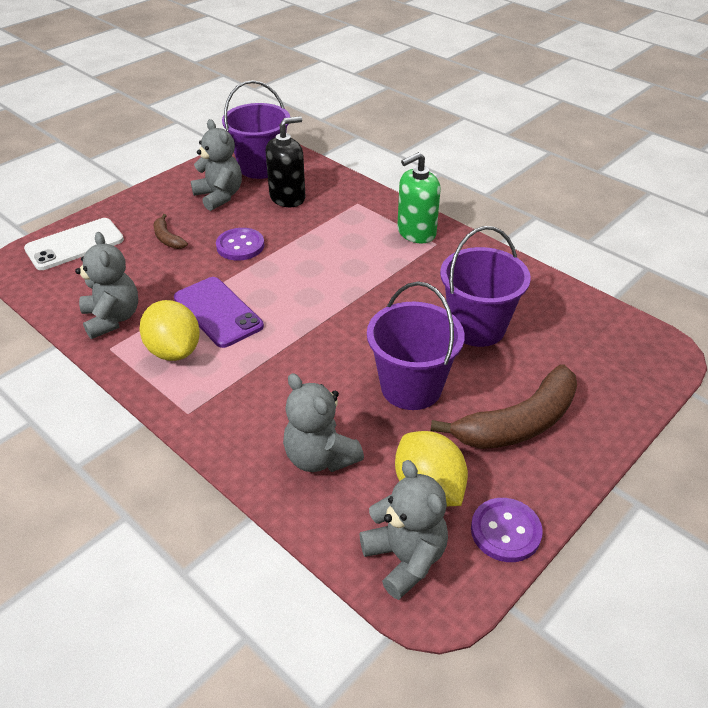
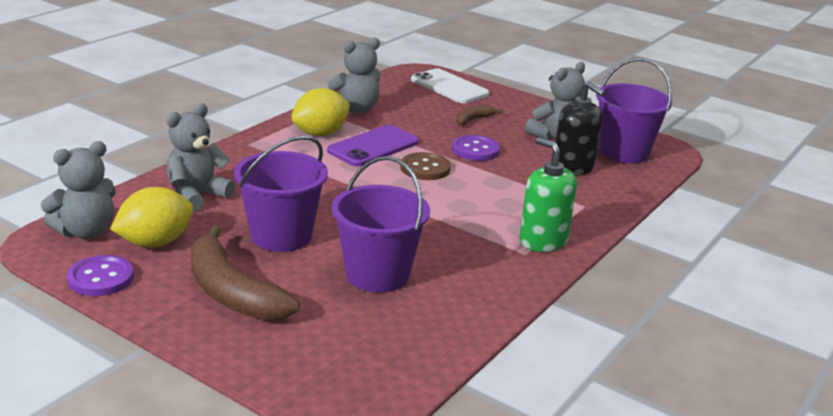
camera: 80 degrees right, 15 degrees down
none -> brown button [401,152,451,180]

